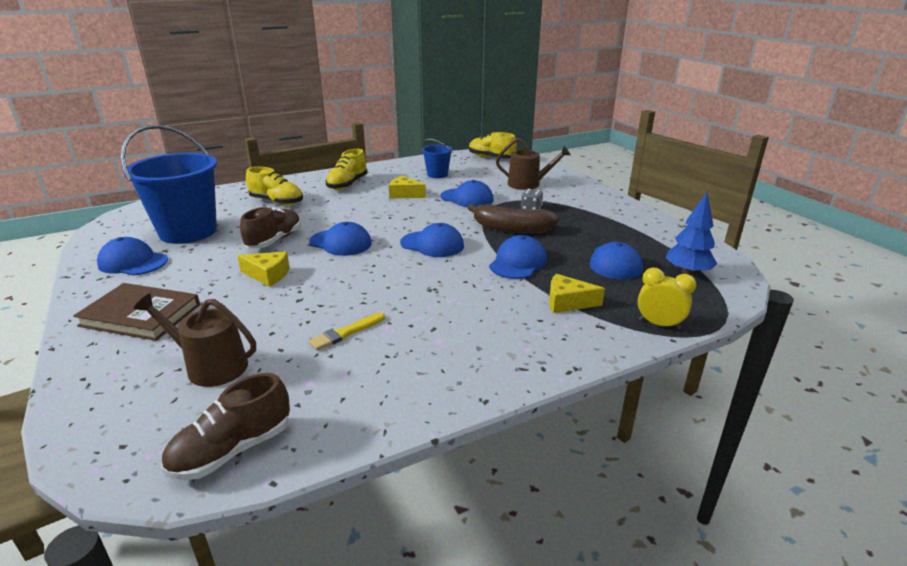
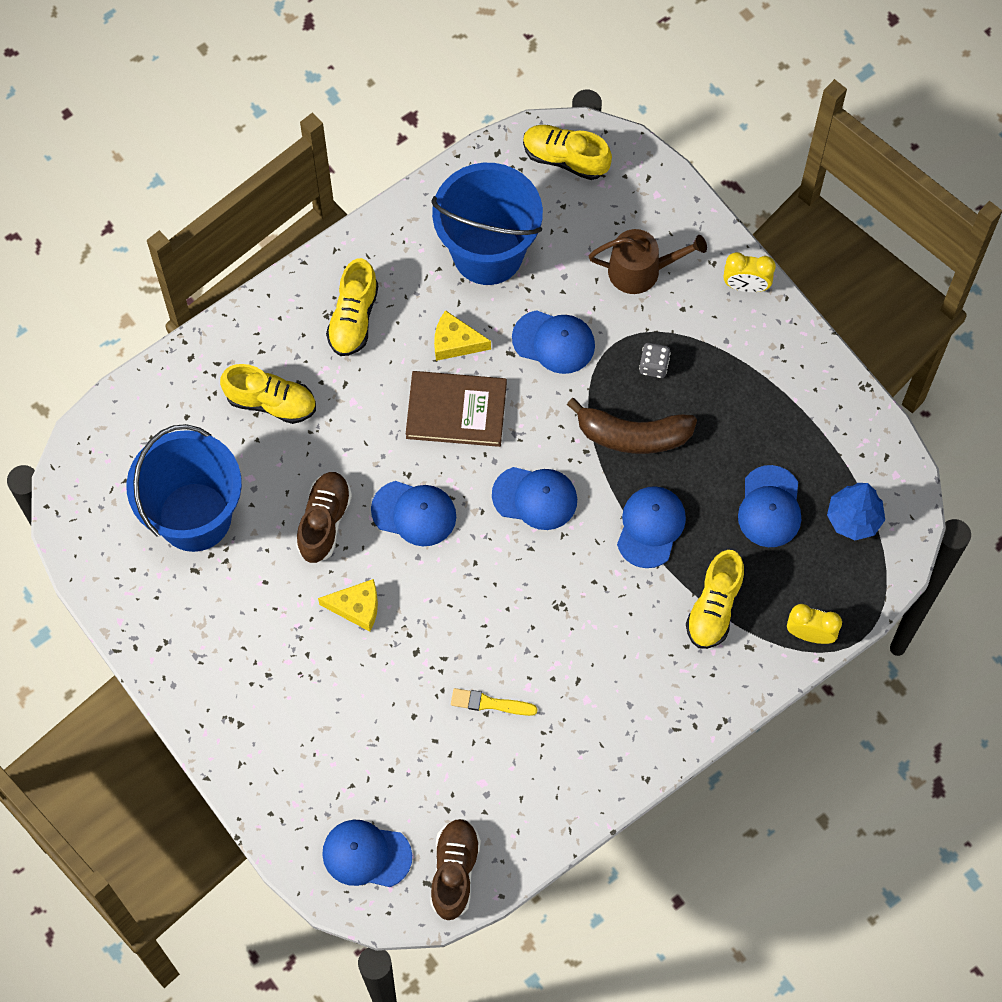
camera: 10 degrees left, 40 degrees up
brown book [73,283,200,341] -> brown book moved to [406,371,507,447]
blue cap [97,237,168,276] -> blue cap moved to [322,820,412,887]
brown watering can [133,294,256,387] -> none
brown shoe [161,373,290,480] -> brown shoe turned 150 degrees clockwise [430,819,481,920]
yellow brush [308,313,385,350] -> yellow brush turned 60 degrees clockwise [451,688,538,716]
blue bucket [422,139,453,178] -> blue bucket [431,163,543,285], size x2.08
yellow cheese [549,274,605,313] -> yellow shoe [686,550,745,649]
none -> yellow clock [723,252,776,292]

